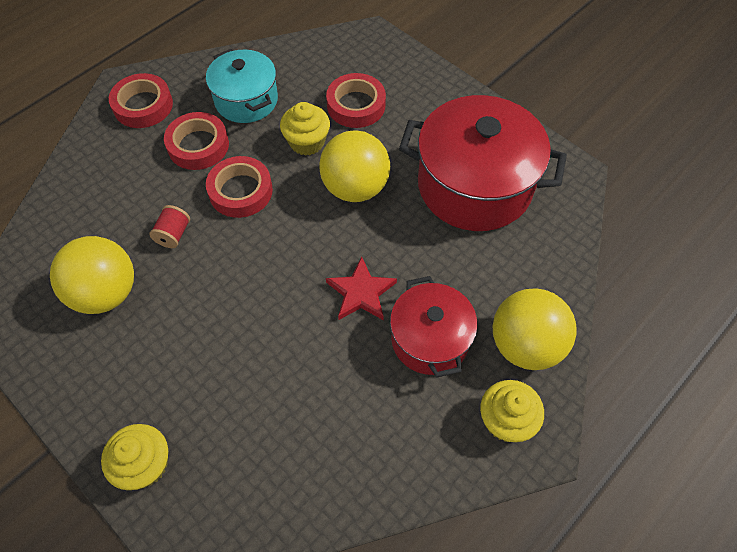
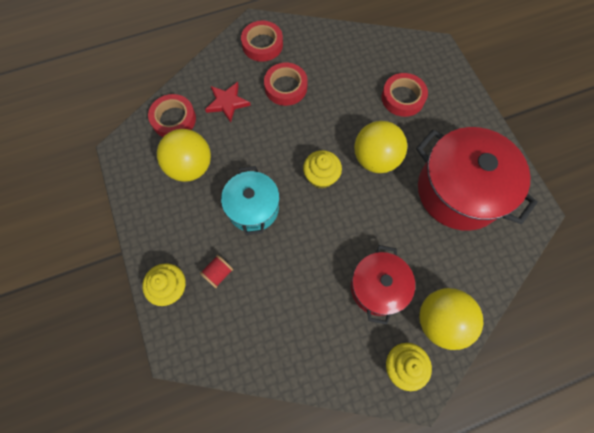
camera: 25 degrees right, 10 degrees up
red spool [149,205,190,248] -> red spool moved to [200,255,233,288]
turquoise pot [206,49,278,123] -> turquoise pot moved to [221,166,280,235]
red tape [206,156,273,218] -> red tape moved to [148,94,196,137]
yellow cupcake [280,102,330,156] -> yellow cupcake moved to [303,150,342,189]
red star [326,256,397,320] -> red star moved to [205,82,251,123]

